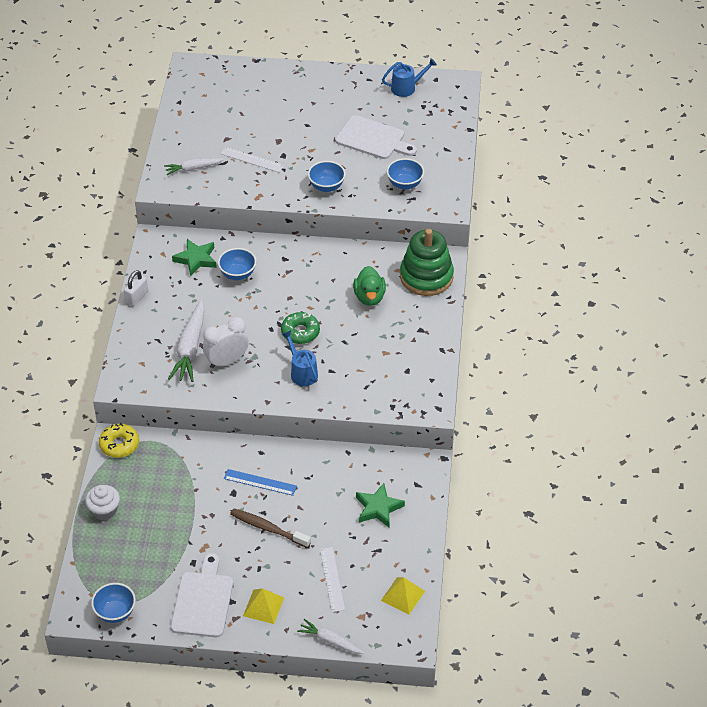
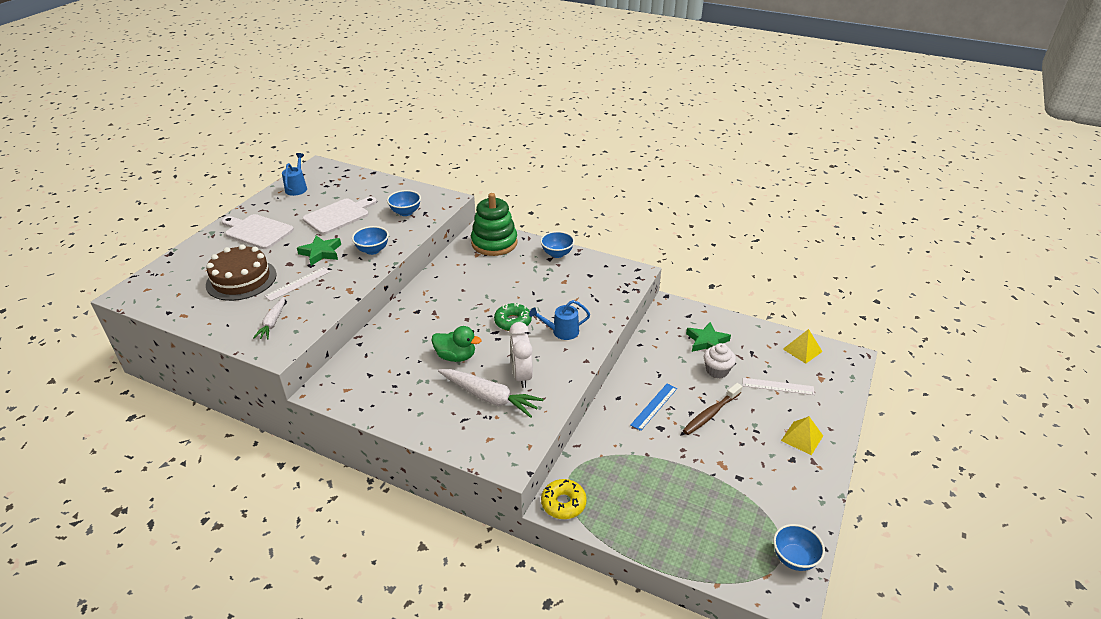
camera: 70 degrees left, 10 degrees down
white cupcake [85,485,120,520] -> white cupcake moved to [704,343,736,378]
white padlock [124,270,148,306] -> none
white cutting board [171,553,233,637] -> white cutting board moved to [222,214,294,249]
green star [172,239,217,277] -> green star moved to [297,235,341,266]
blue bowl [218,248,256,280] -> blue bowl moved to [540,231,575,258]
white carrot [297,619,364,654] -> none
green duck [353,266,386,306] -> green duck moved to [432,326,481,362]
none -> brown cake [206,244,277,301]

